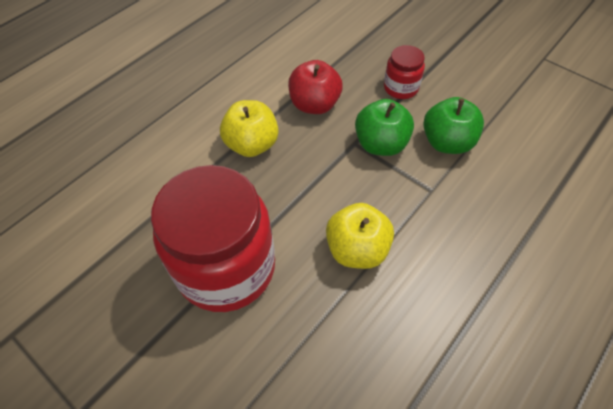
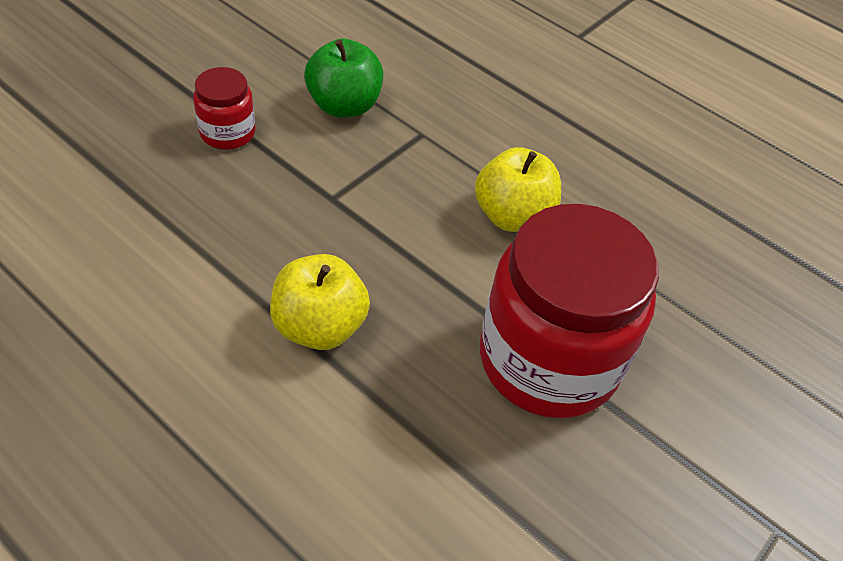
camera: 95 degrees left, 5 degrees down
red apple [288,60,343,114] -> none
green apple [355,99,414,156] -> none

